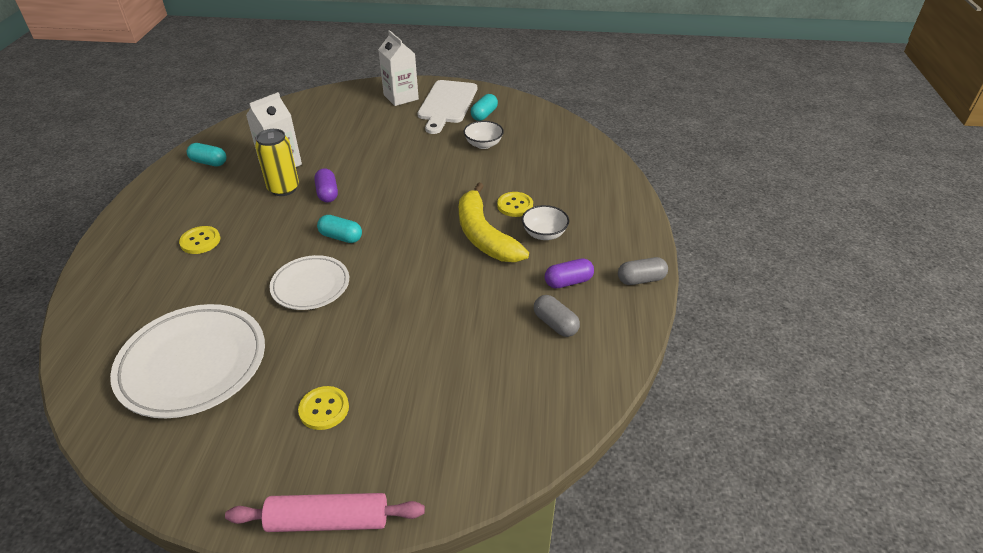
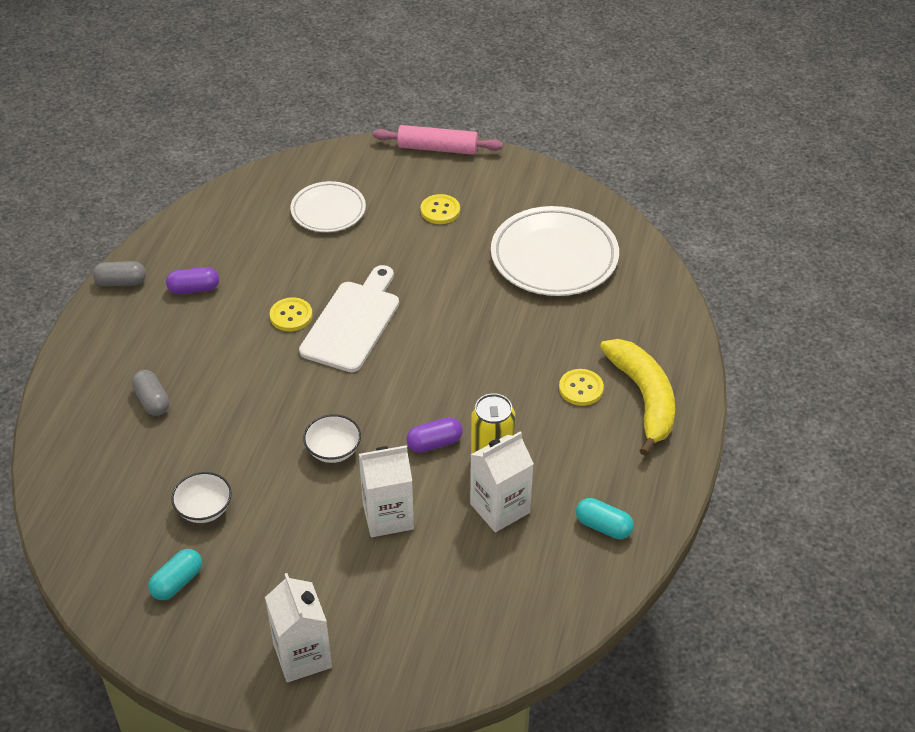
camera: 170 degrees left, 5 degrees up
white plate [270,255,349,310] -> white plate moved to [290,181,366,232]
purple capsule [314,168,338,203] -> purple capsule turned 75 degrees clockwise [406,417,463,453]
turquoise capsule [317,215,362,243] -> none
white cutting board [418,80,477,134] -> white cutting board moved to [299,265,399,372]
yellow banana [459,182,529,262] -> yellow banana moved to [600,339,675,456]
yellow button [497,192,533,217] -> yellow button moved to [270,297,313,331]
white bowl [522,205,569,240] -> white bowl moved to [303,414,361,463]
grey capsule [534,295,580,337] -> grey capsule moved to [132,370,170,416]
none -> white carton [359,445,414,537]

